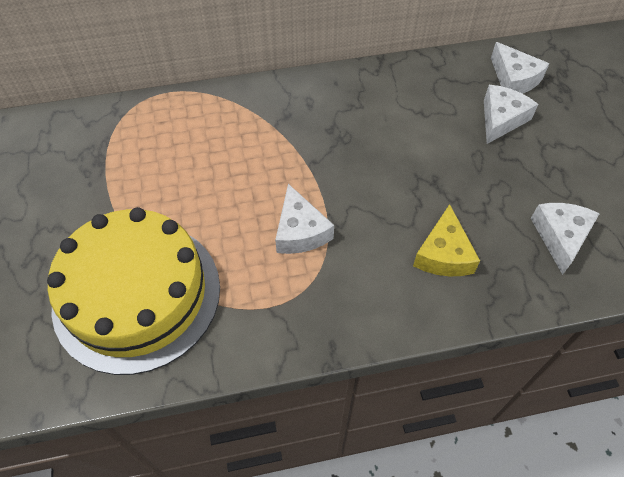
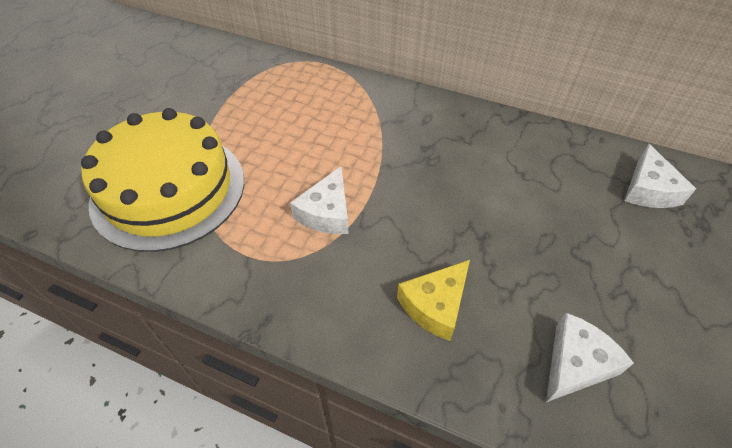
camera: 35 degrees right, 5 degrees down
white cheese [484,85,538,144] -> none

